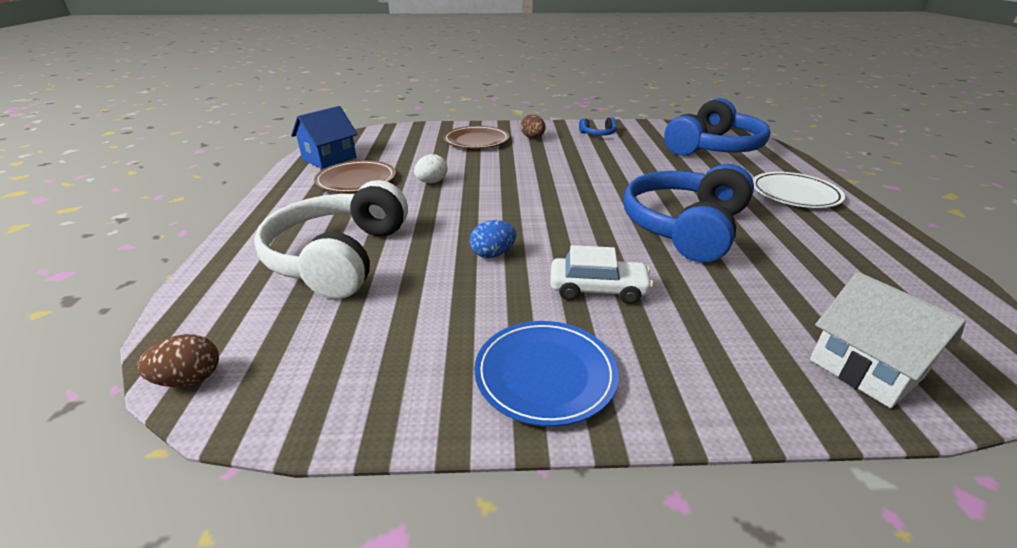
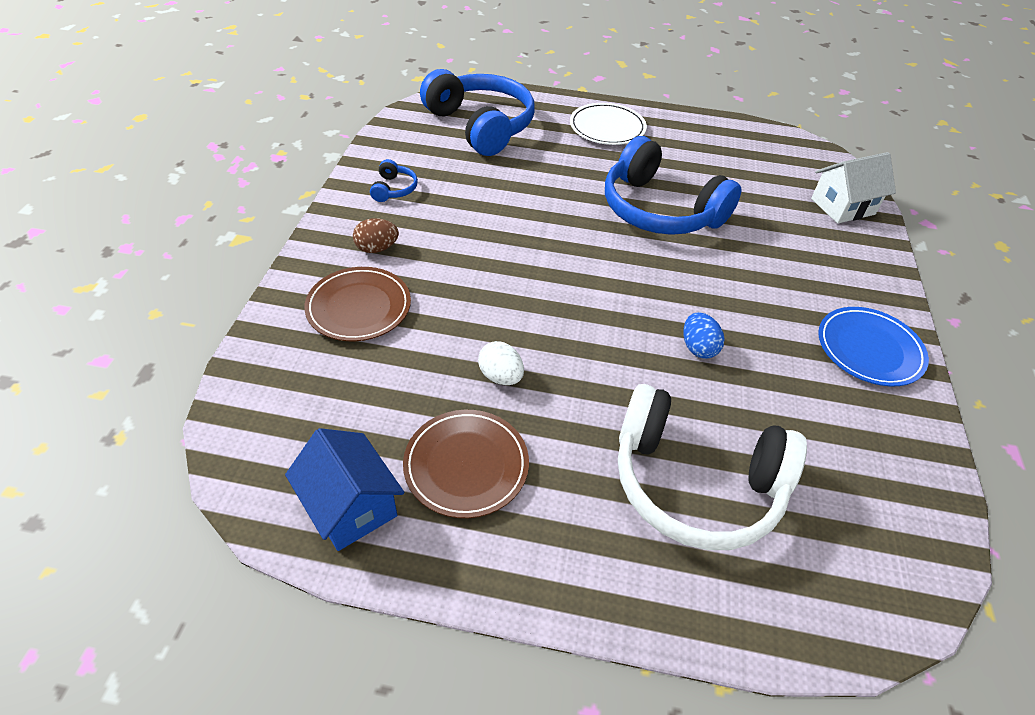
camera: 80 degrees left, 15 degrees up
brown egg [137,334,219,387] -> none
white car [550,245,653,304] -> none

